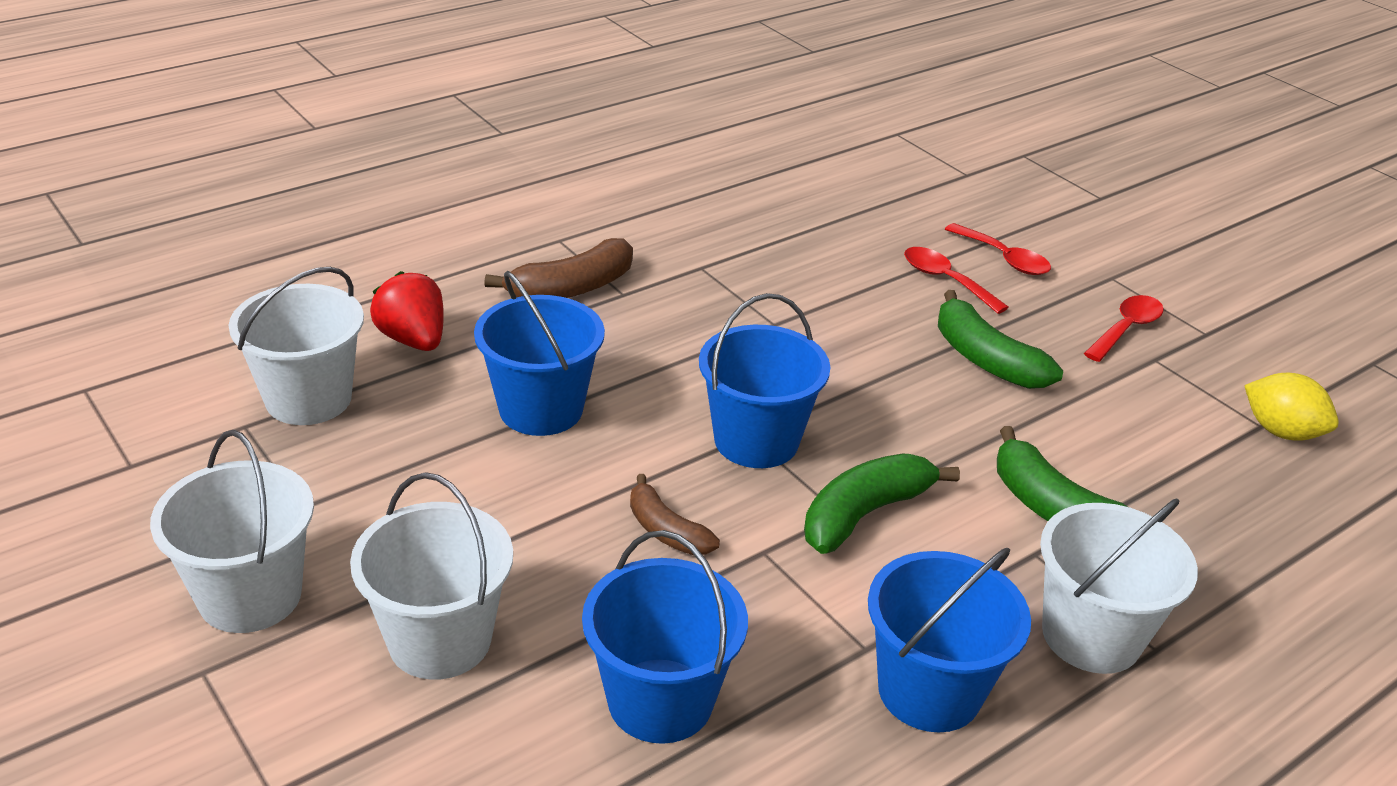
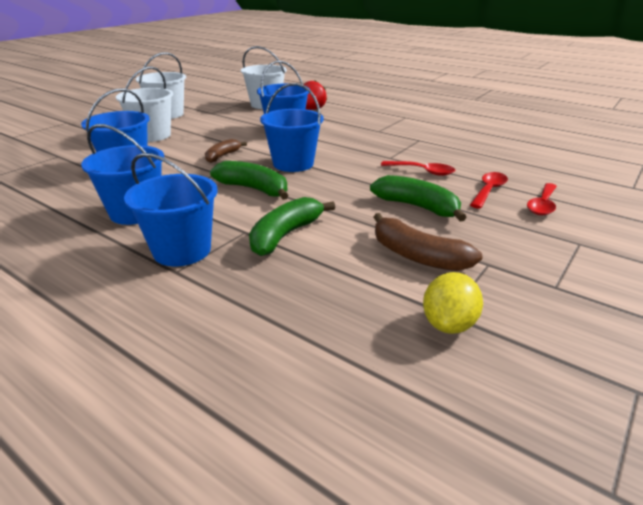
camera: 75 degrees right, 5 degrees down
brown banana [484,238,633,298] -> brown banana moved to [373,213,483,271]
green banana [938,290,1063,389] -> green banana turned 90 degrees clockwise [370,175,467,222]
white bucket [1040,498,1198,674] -> blue bucket [124,153,218,266]
red spoon [1084,295,1164,362] -> red spoon moved to [381,161,455,176]

